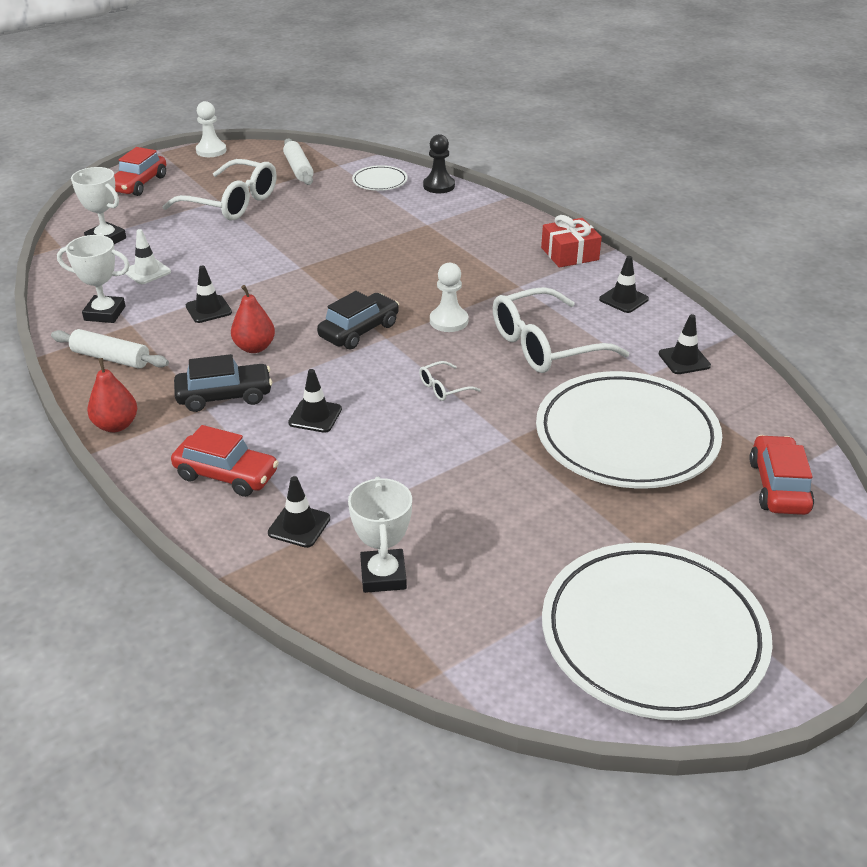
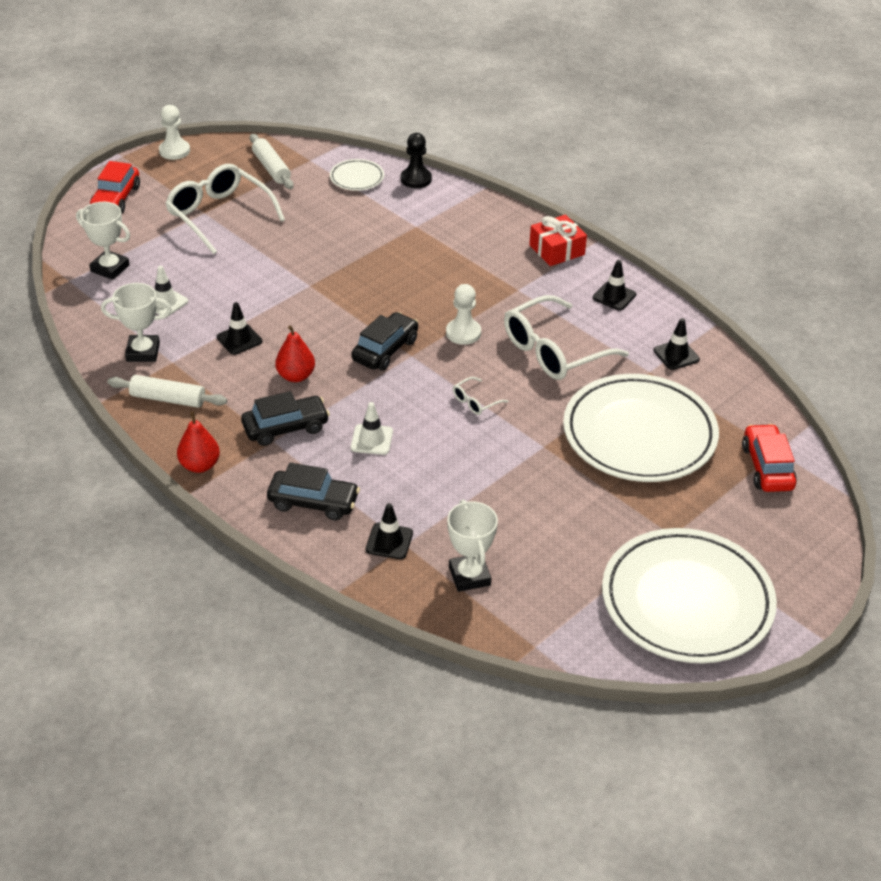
camera: 10 degrees left, 5 degrees up
white glasses [162,159,277,220] -> white glasses turned 150 degrees counterclockwise [165,164,285,254]
red car [171,425,279,497] -> black car [267,462,360,521]
black traffic cone [288,369,342,433] -> white traffic cone [351,402,393,455]

